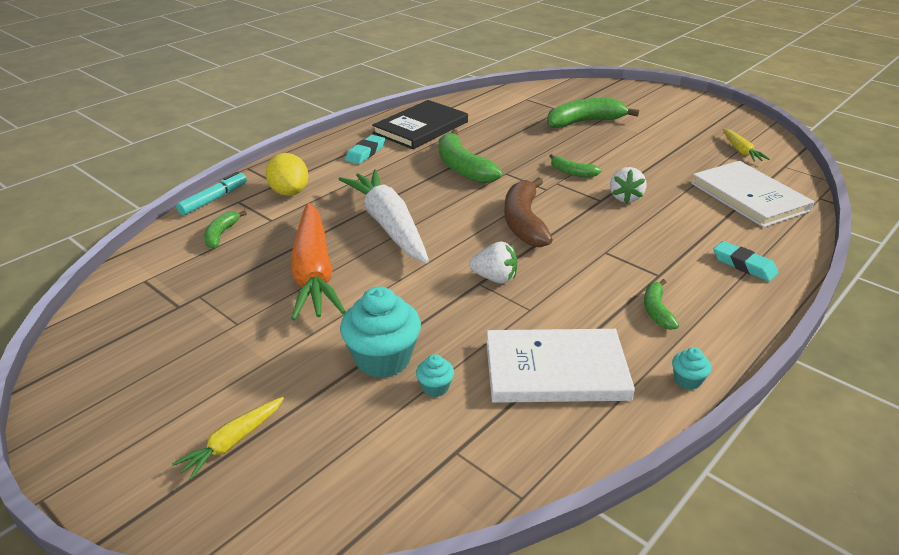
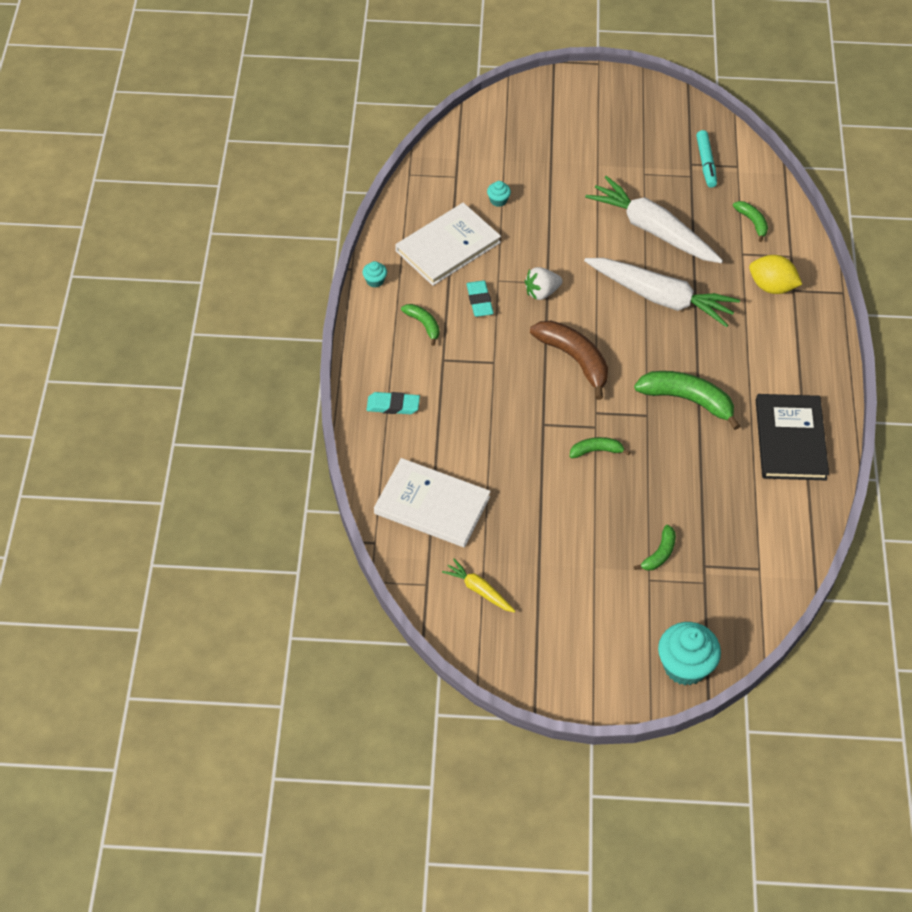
camera: 140 degrees right, 20 degrees up
yellow carrot [172,397,284,480] -> none
turquoise marker [176,171,247,216] -> turquoise marker moved to [696,130,717,188]
orange carrot [291,203,346,321] -> white carrot [585,176,723,263]
turquoise cupcake [340,287,421,378] -> turquoise cupcake moved to [658,622,721,685]
turquoise eraser [345,135,385,164] -> turquoise eraser moved to [466,280,494,317]
green banana [547,98,639,128] -> green banana [634,525,676,571], size x0.53
white strawberry [610,167,647,203] -> none

